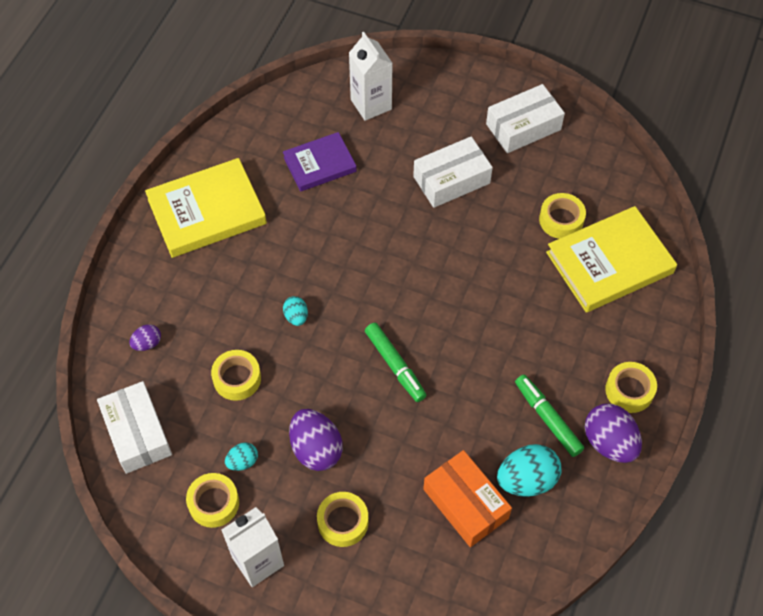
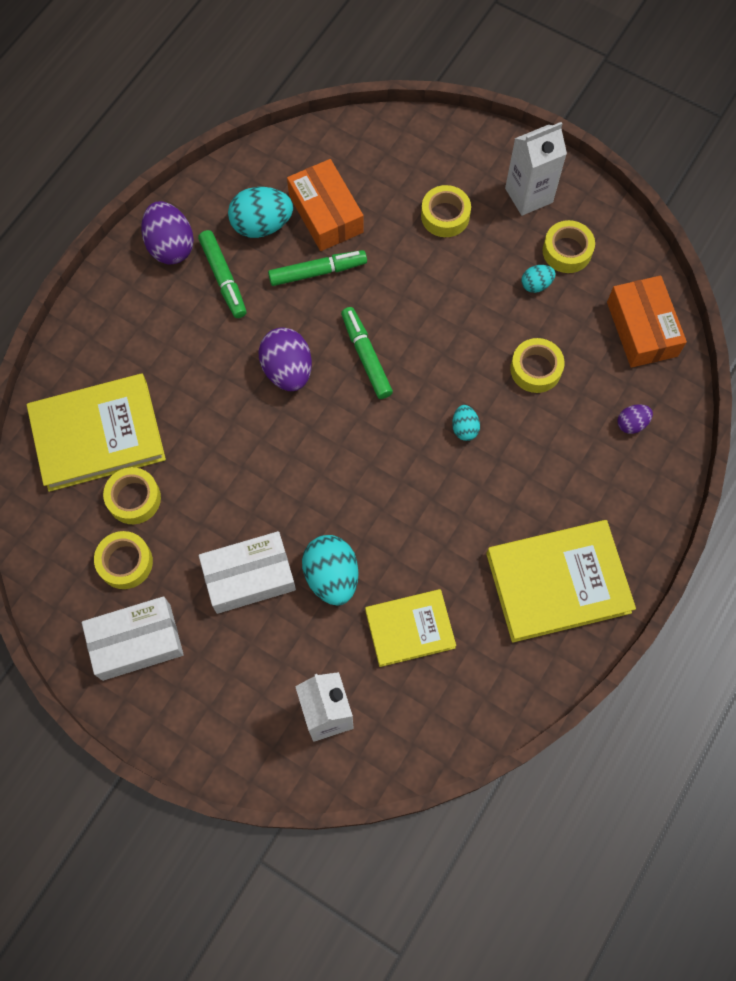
camera: 170 degrees left, 10 degrees up
white box [97,381,172,474] -> orange box [607,276,687,368]
purple book [283,132,357,192] -> yellow book [365,589,456,667]
purple egg [289,409,343,471] -> purple egg moved to [258,327,312,391]
yellow tape [605,362,657,413] -> yellow tape moved to [94,531,153,589]
none -> green marker [268,250,367,286]
none -> turquoise egg [302,535,359,606]

